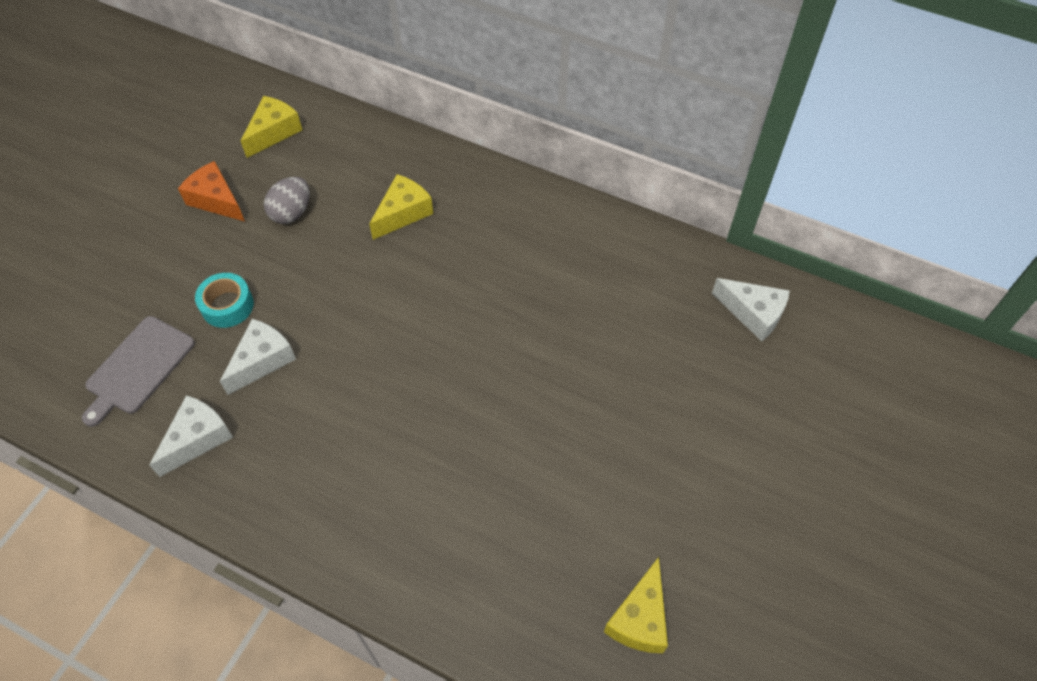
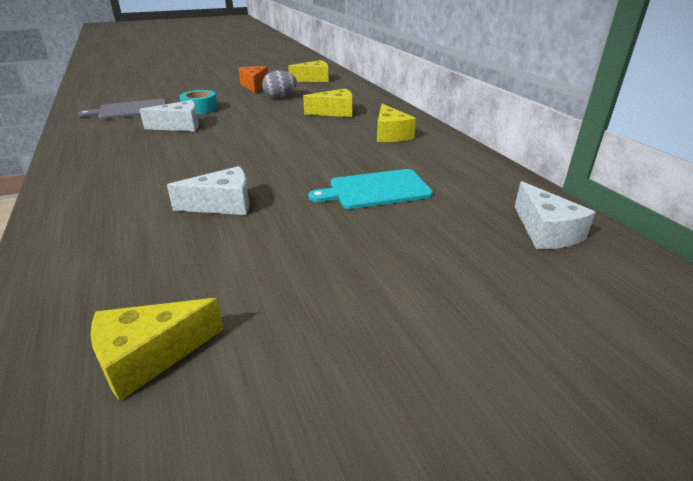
camera: 40 degrees right, 25 degrees down
white cheese [149,395,233,477] -> white cheese moved to [167,166,249,215]
none -> turquoise cutting board [309,169,433,209]
none -> yellow cheese [377,104,416,142]

